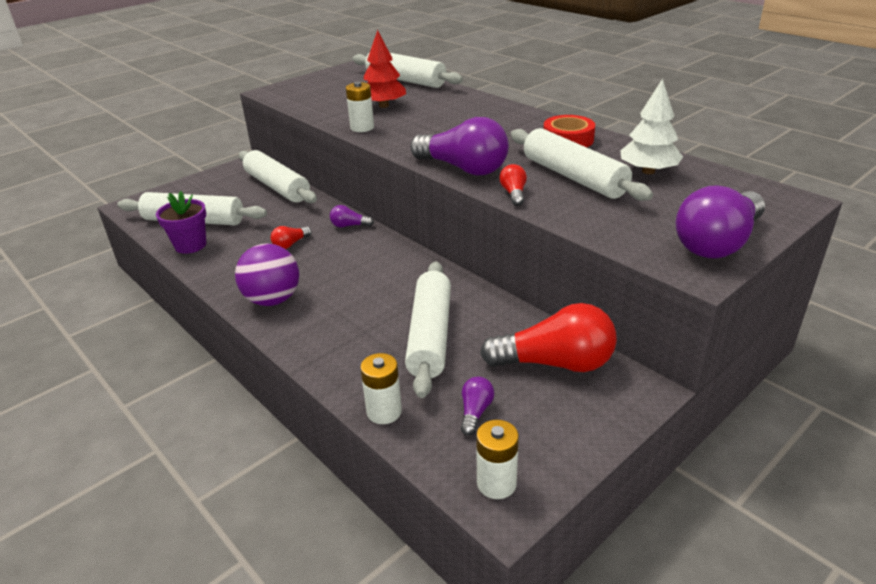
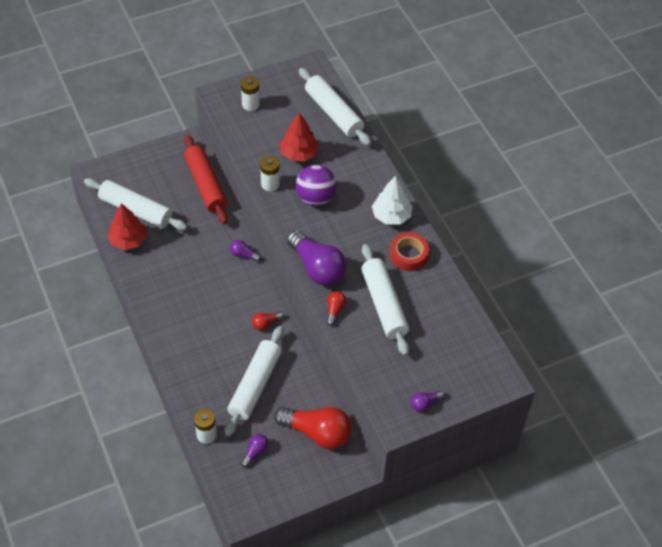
camera: 15 degrees right, 20 degrees up
purple flower pot [156,191,206,254] -> red tree [107,203,147,250]
purple ball [235,243,299,306] -> purple ball moved to [296,165,337,206]
white rolling pin [239,150,317,203] -> red rolling pin [184,135,228,224]
red light bulb [270,226,312,249] -> red light bulb moved to [252,312,284,330]
white battery [476,420,519,499] -> white battery moved to [241,76,260,111]
white tree [620,79,683,174] -> white tree moved to [372,176,413,225]
purple light bulb [676,185,765,258] -> purple light bulb [411,390,445,412], size x0.45

